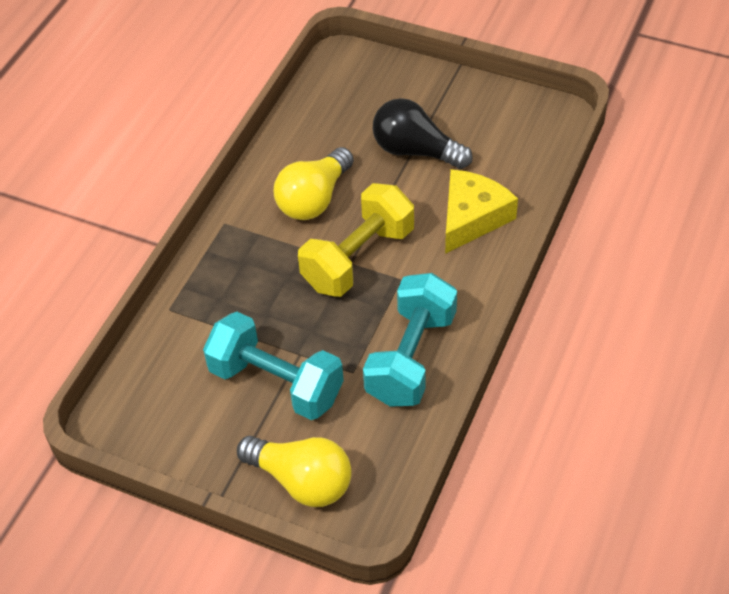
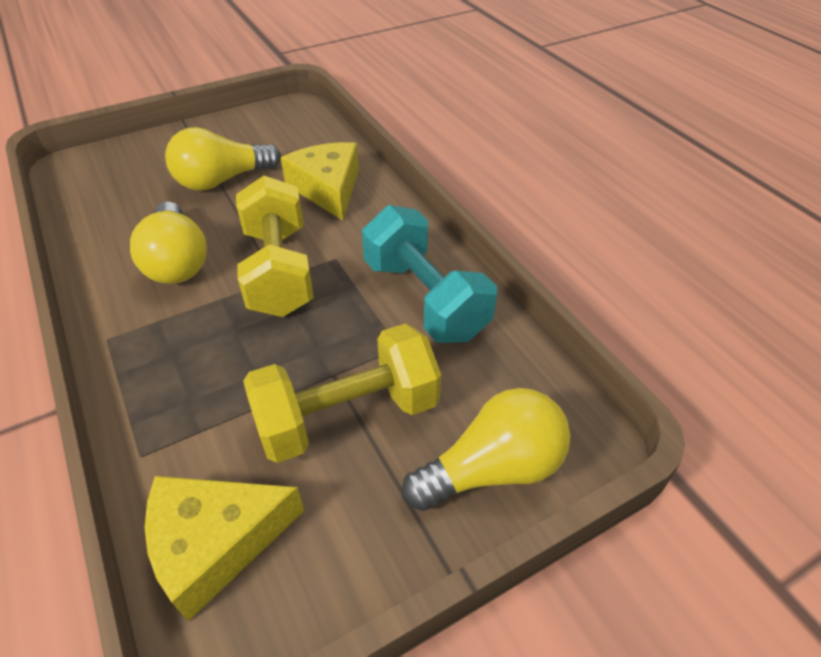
camera: 55 degrees left, 5 degrees down
turquoise dumbbell [203,312,344,420] -> yellow dumbbell [243,324,441,463]
black light bulb [373,98,473,169] -> yellow light bulb [165,127,281,190]
none -> yellow cheese [145,476,304,621]

